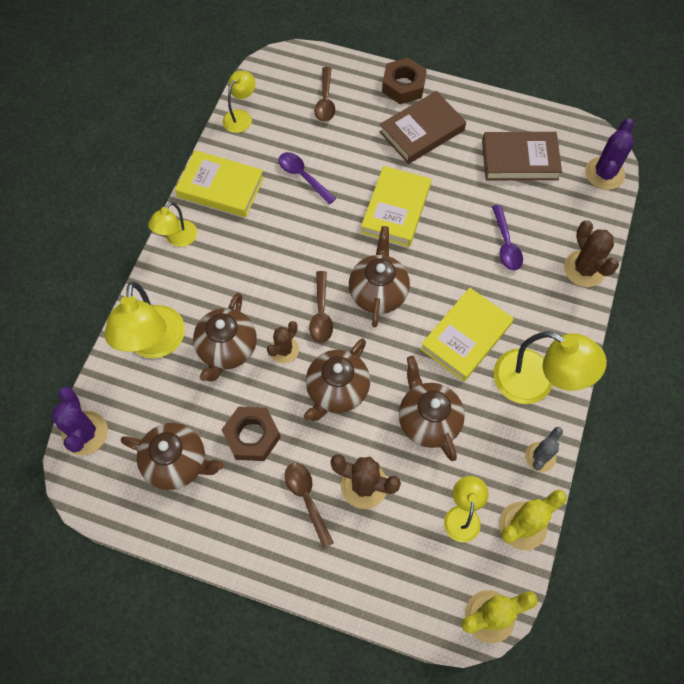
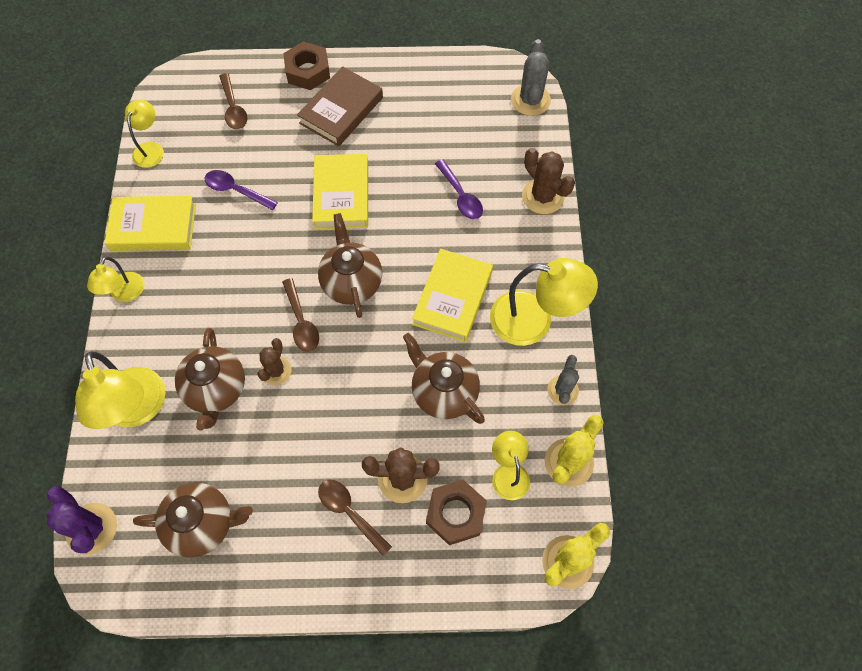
camera: 20 degrees left, 0 degrees up
brown nut [221,406,281,461] -> brown nut moved to [426,480,487,545]
brown teapot [304,339,370,421] -> none
brown book [482,132,562,180] -> none
purple cactus [585,118,634,190] -> grey cactus [511,39,551,116]

